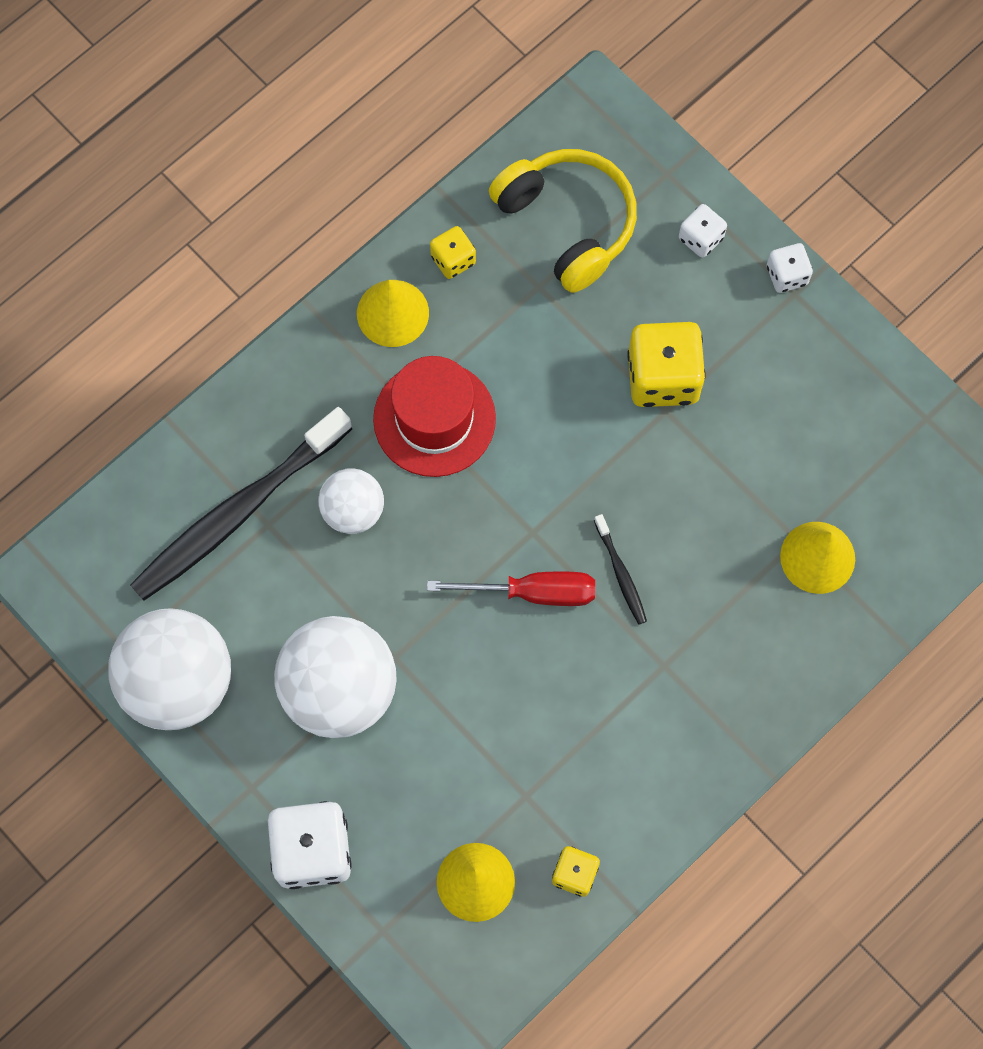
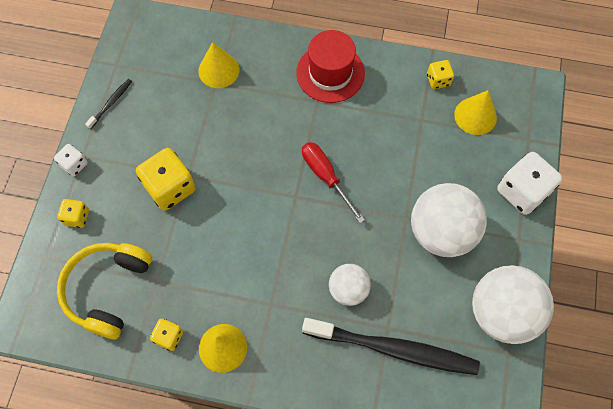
camera: 125 degrees left, 5 degrees down
red hat [373,356,496,477] -> red hat moved to [296,30,365,103]
black toothbrush [594,514,647,625] -> black toothbrush moved to [85,79,132,129]
white dice [679,204,727,258] -> yellow dice [57,199,89,228]

